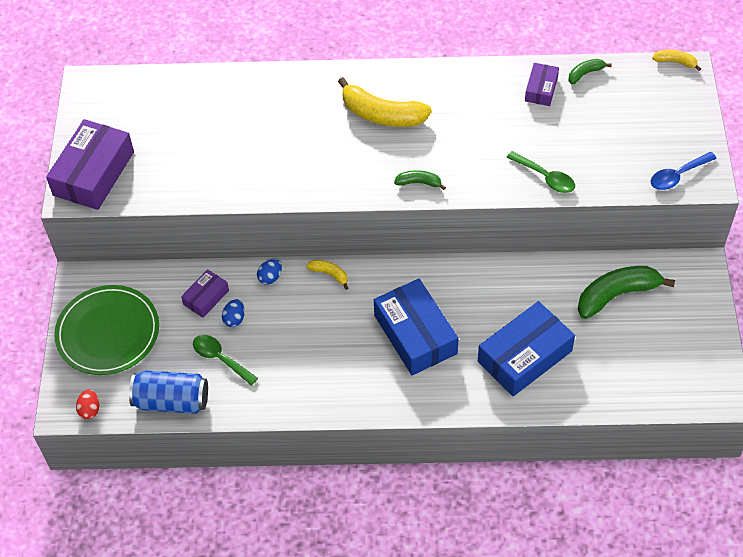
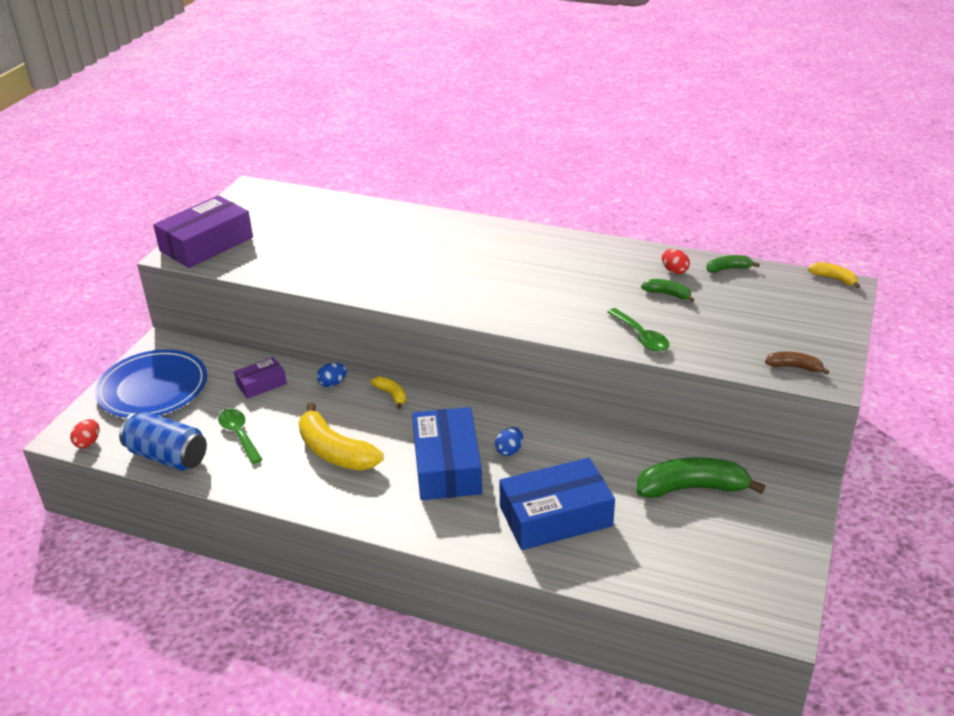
camera: 20 degrees right, 20 degrees down
green plate [54,285,159,375] -> blue plate [95,350,207,417]
blue egg [222,299,245,327] -> blue egg moved to [495,427,523,456]
yellow banana [338,77,432,127] -> yellow banana moved to [298,402,384,471]
green banana [394,170,446,190] -> green banana moved to [641,279,694,302]
purple box [525,63,559,106] -> red egg [662,249,690,274]
blue spoon [651,152,717,190] -> brown banana [765,352,829,375]

